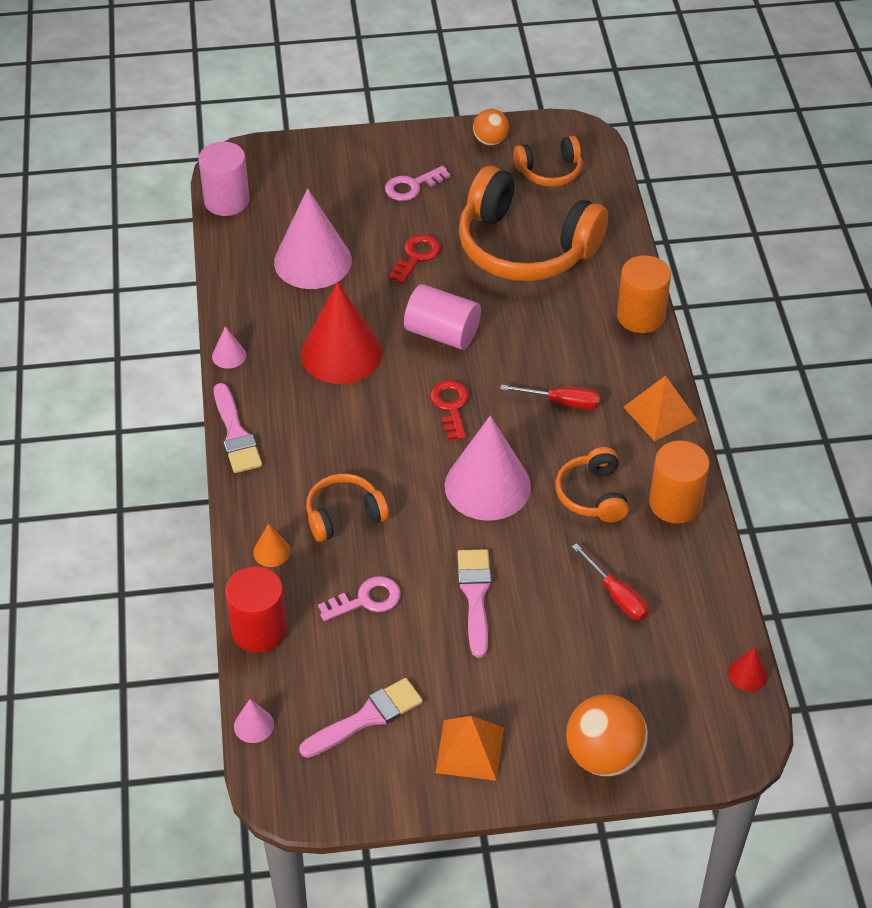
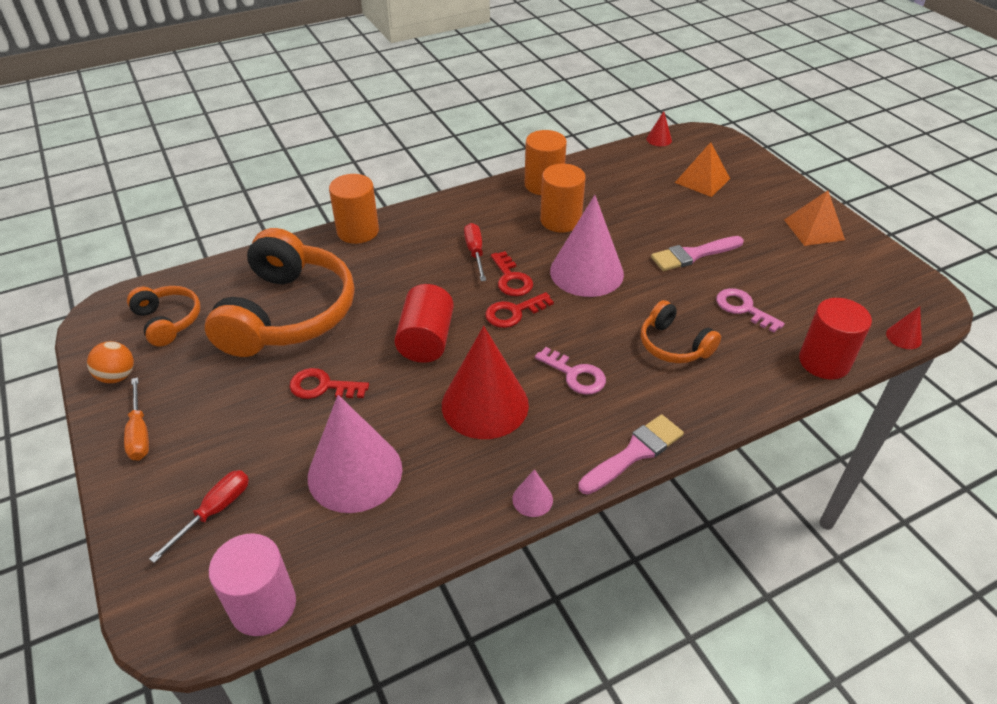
camera: 110 degrees left, 5 degrees down
pink cone [234,699,274,743] -> red cone [886,306,922,349]
orange cone [253,523,291,567] -> none
pink brush [299,678,423,758] -> none
pink key [385,166,451,201] -> pink key moved to [535,347,606,395]
pink cylinder [404,284,481,350] -> red cylinder [394,284,454,363]
orange headphones [555,447,629,522] -> orange cylinder [540,164,586,232]
orange ball [566,694,648,776] -> none
red screwdriver [572,543,649,620] -> red screwdriver moved to [149,470,249,563]
orange pyramid [623,376,697,441] -> orange pyramid moved to [675,142,730,197]
none -> orange screwdriver [124,377,149,461]
none -> red key [491,251,533,296]

